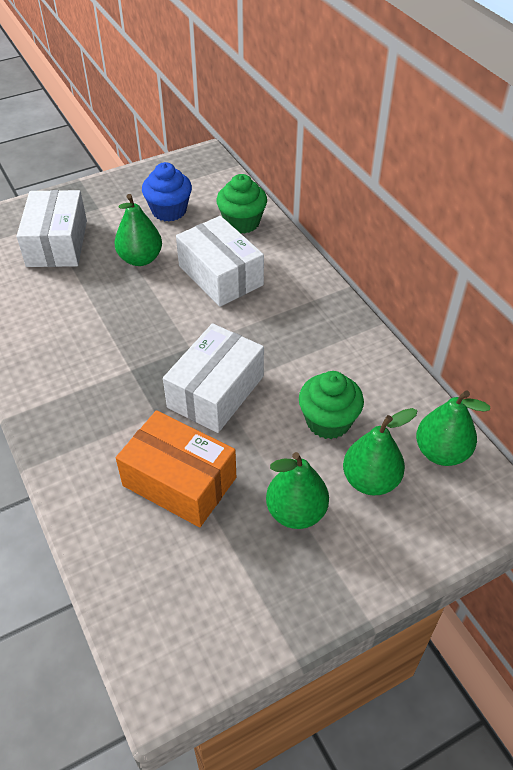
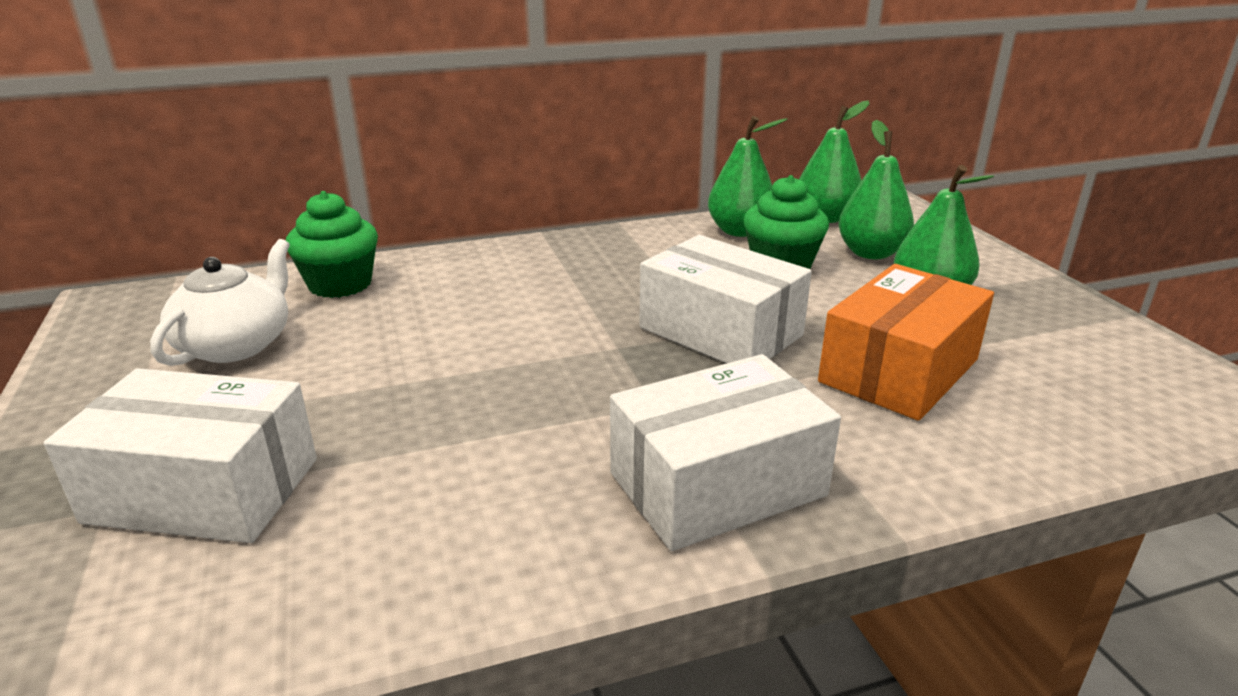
camera: 80 degrees left, 20 degrees down
green pear [114,194,162,266] -> green pear moved to [708,116,788,237]
blue cupcake [142,162,192,221] -> white teapot [150,239,290,366]
white box [176,216,264,307] -> white box moved to [610,354,841,551]

